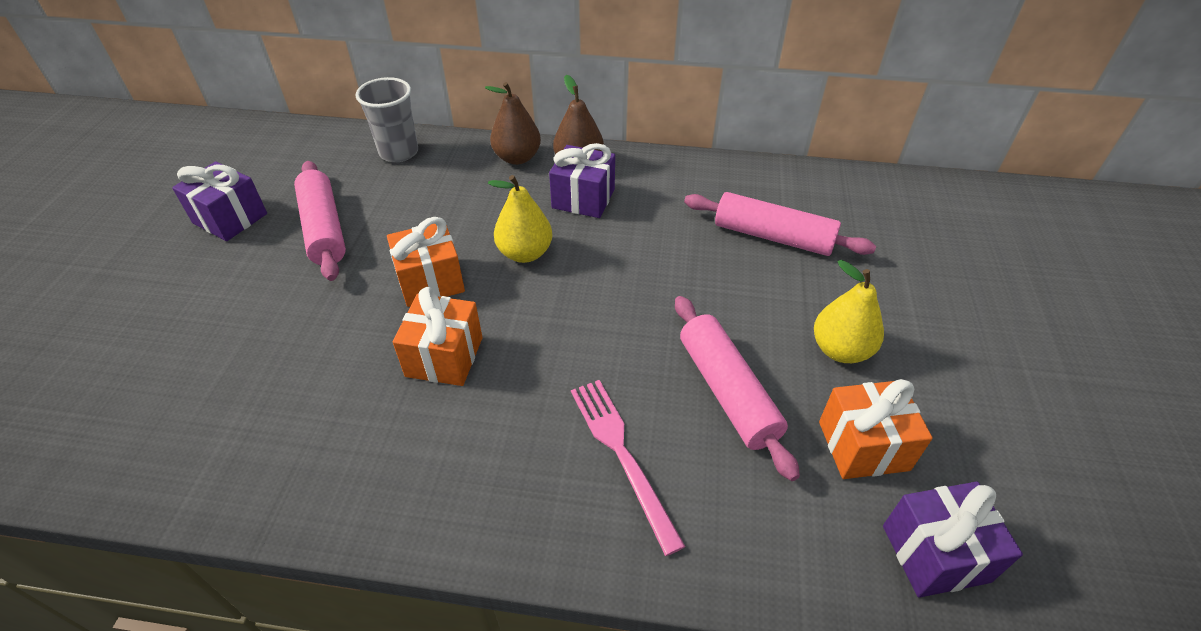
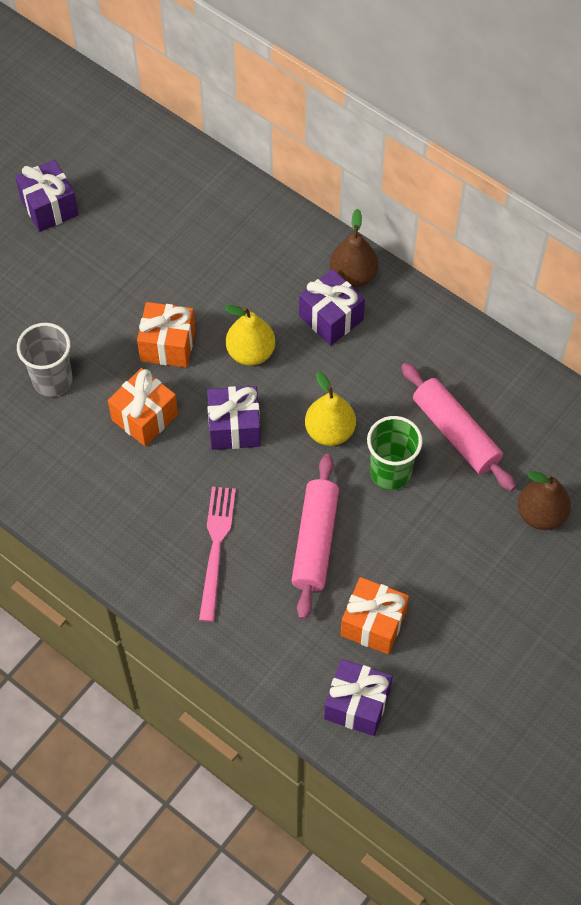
camera: 30 degrees right, 15 degrees up
pink rolling pin [294,161,346,281] -> none
grey cup [355,77,418,162] -> grey cup moved to [17,323,73,397]
brown pear [485,82,541,165] -> brown pear moved to [518,471,571,530]
yellow pear [814,260,884,363] -> yellow pear moved to [305,371,356,446]
none -> purple gift [207,386,261,450]
none -> green cup [367,416,423,490]

